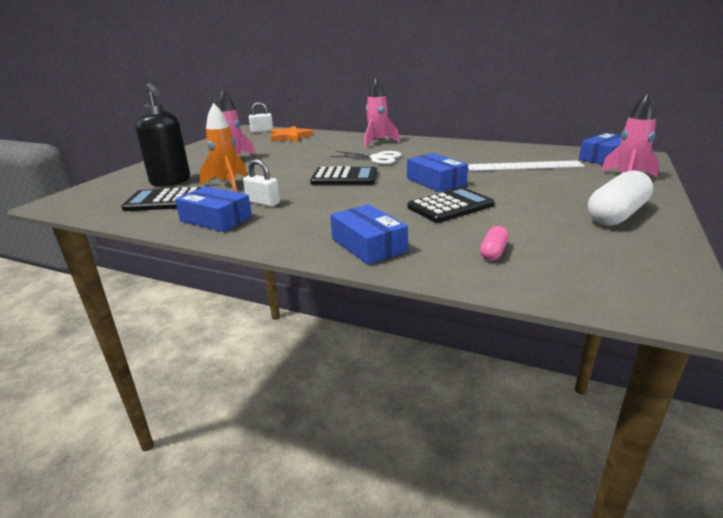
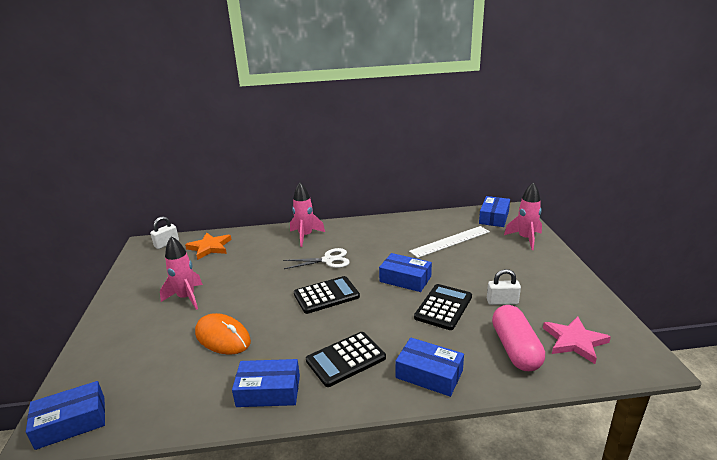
camera: 30 degrees left, 0 degrees up
black calculator [121,187,202,211] -> black calculator moved to [306,332,386,387]
black soap dispenser [135,83,190,187] -> none
orange rocket [200,103,247,192] -> orange mouse [195,313,251,355]
white padlock [243,159,280,207] -> white padlock moved to [487,269,521,305]
pink capsule [480,226,509,260] -> pink capsule [492,305,545,371], size x2.06
white capsule [588,170,653,226] -> none
none -> blue box [26,381,105,450]
none -> pink star [543,316,611,364]

